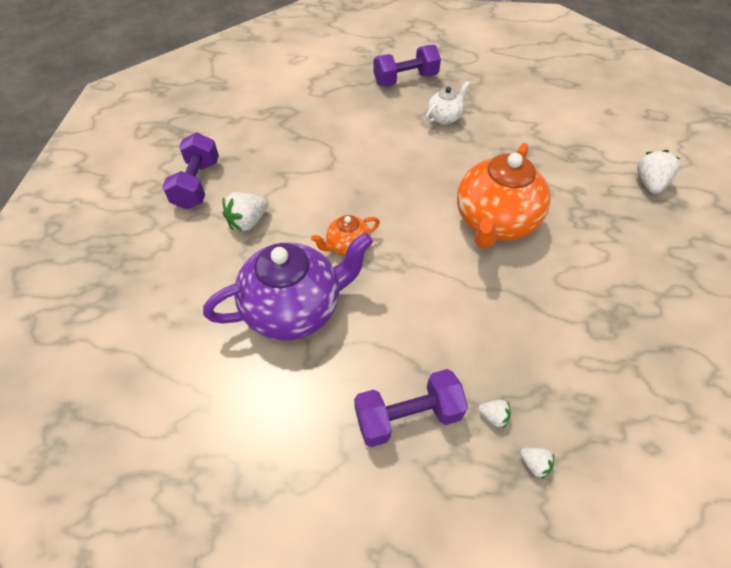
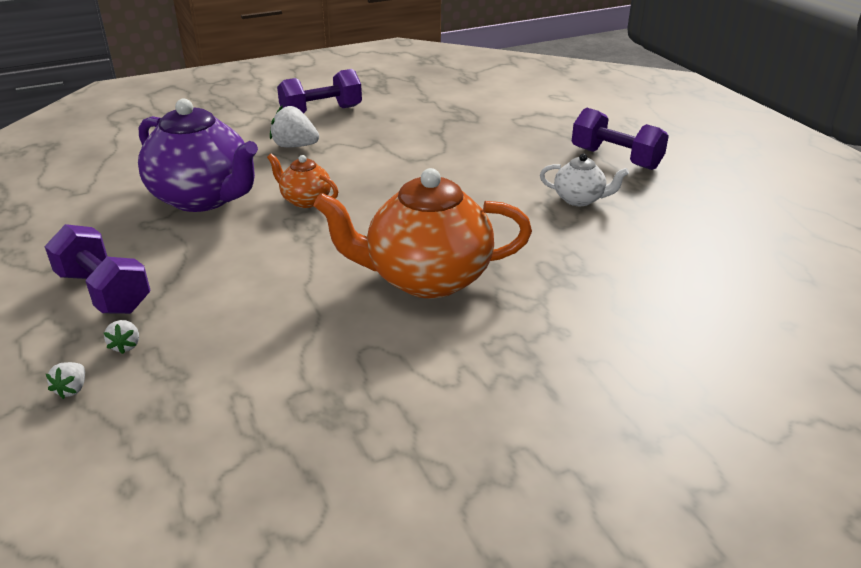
camera: 60 degrees right, 20 degrees down
white strawberry [637,150,680,194] -> none

